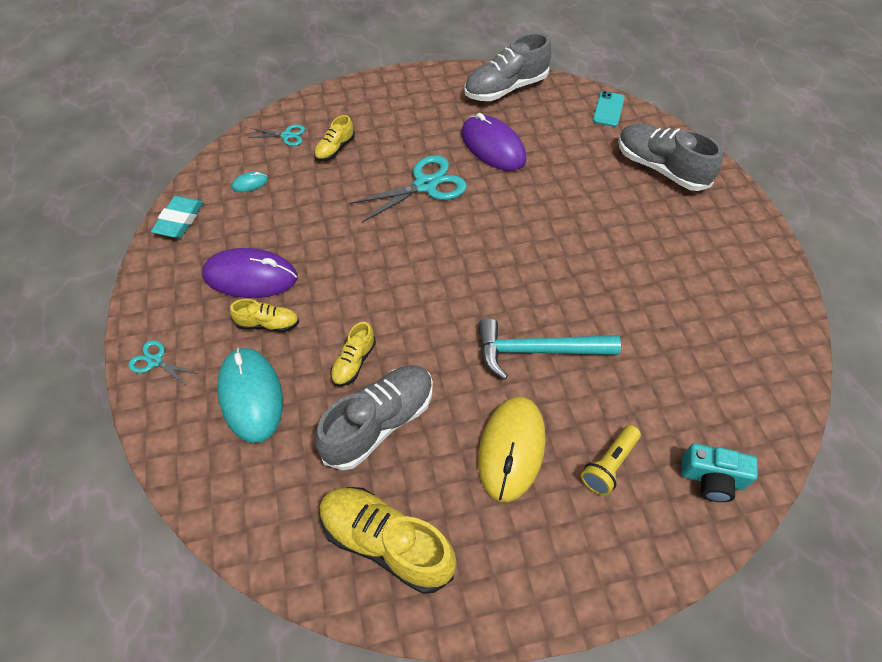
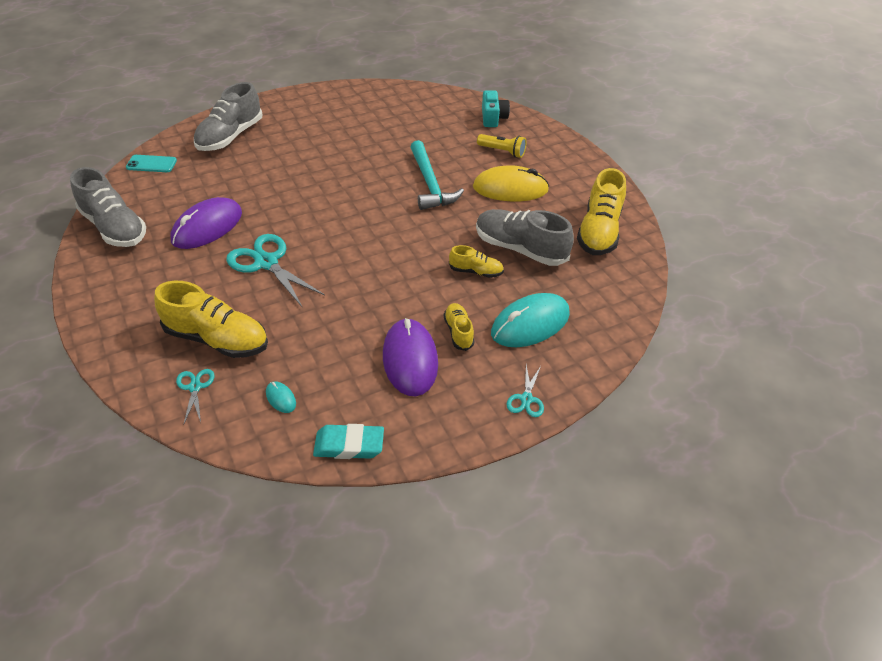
camera: 105 degrees left, 10 degrees down
yellow shoe [314,115,355,161] -> yellow shoe [154,281,268,358], size x1.91

